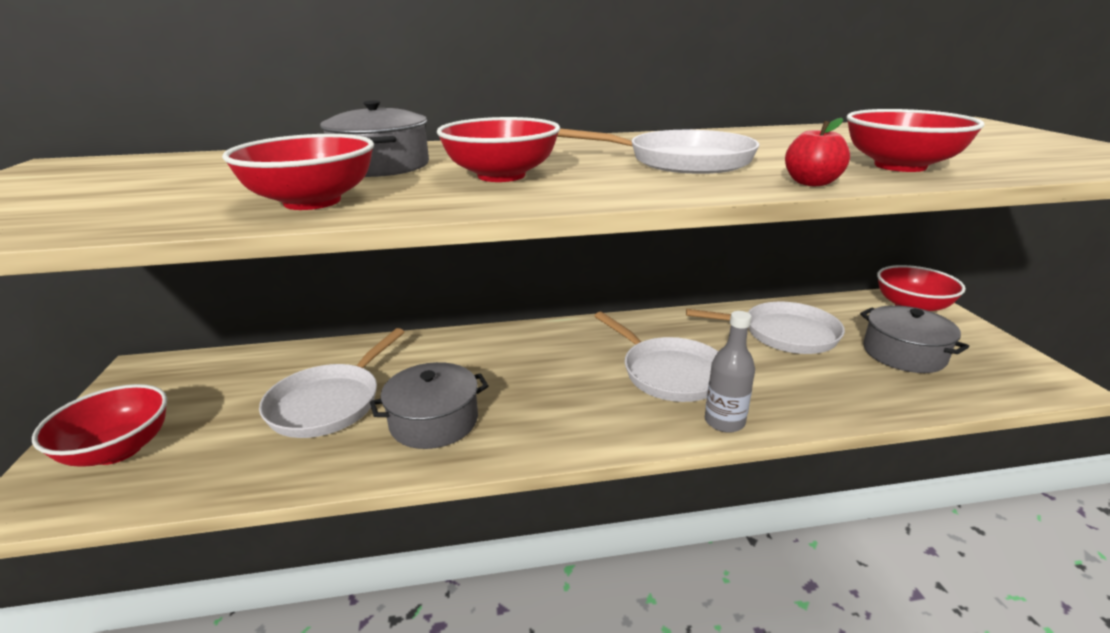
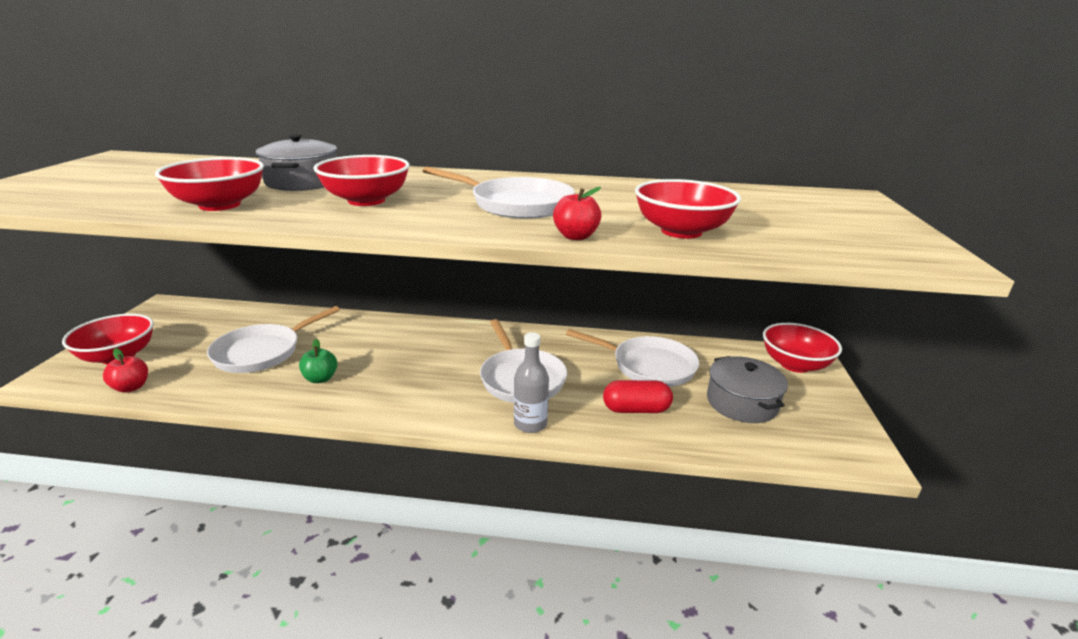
camera: 15 degrees right, 0 degrees up
grey pot [370,362,489,449] -> green apple [299,339,337,383]
none -> red apple [103,348,148,393]
none -> red capsule [603,380,673,413]

